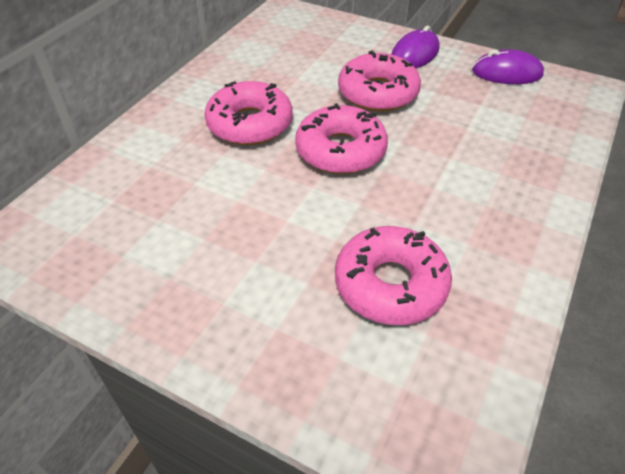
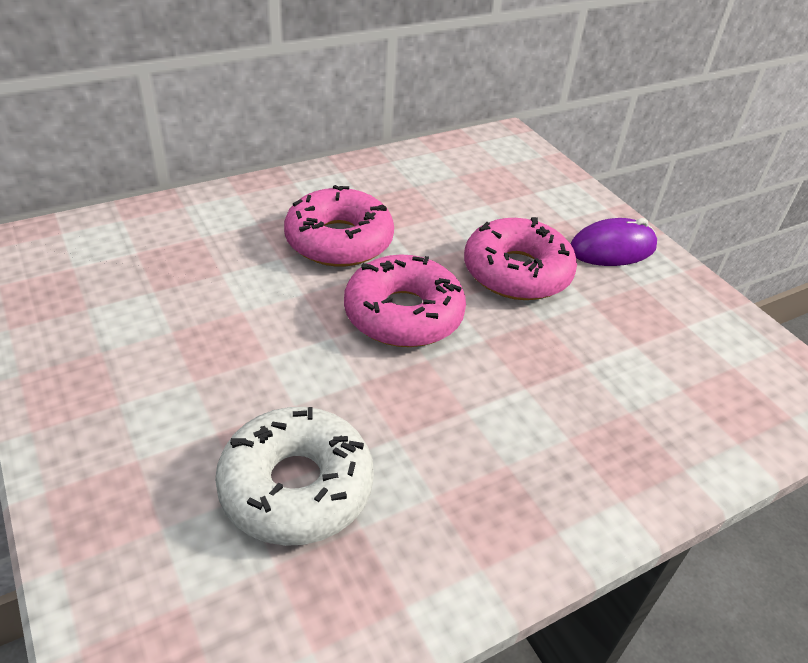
camera: 30 degrees right, 5 degrees down
pink donut [335,226,452,325] -> white donut [215,407,374,546]
purple mouse [472,49,544,84] -> none

